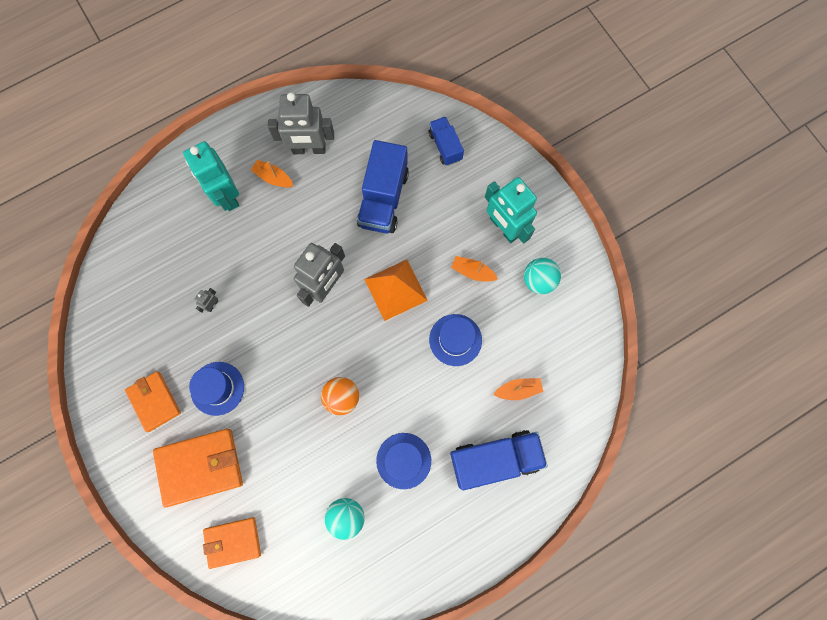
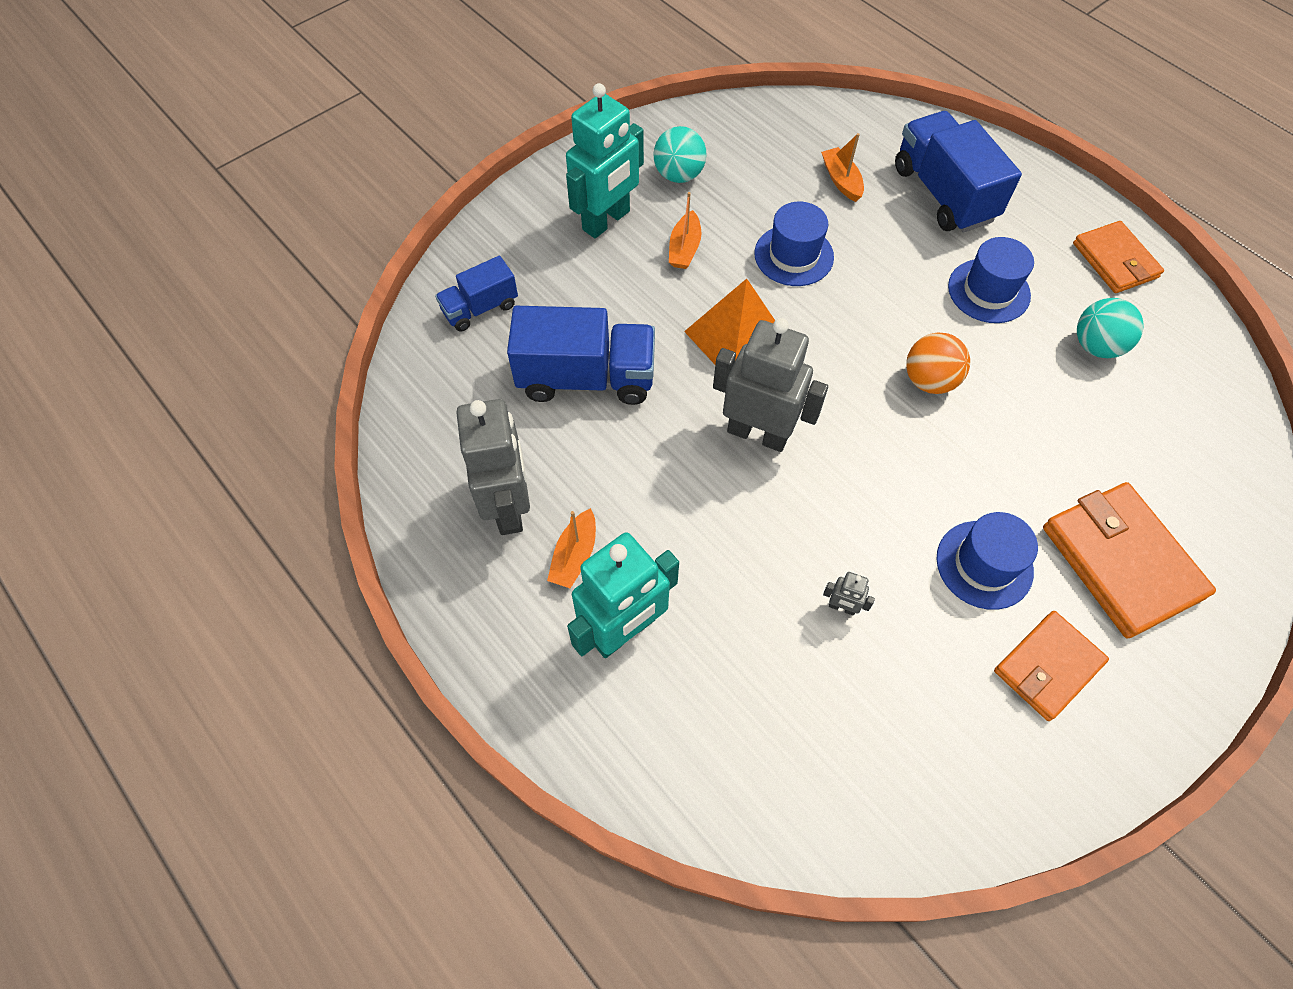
camera: 100 degrees left, 15 degrees down
orange wallet [203,517,261,569] -> orange wallet moved to [1073,221,1164,293]

